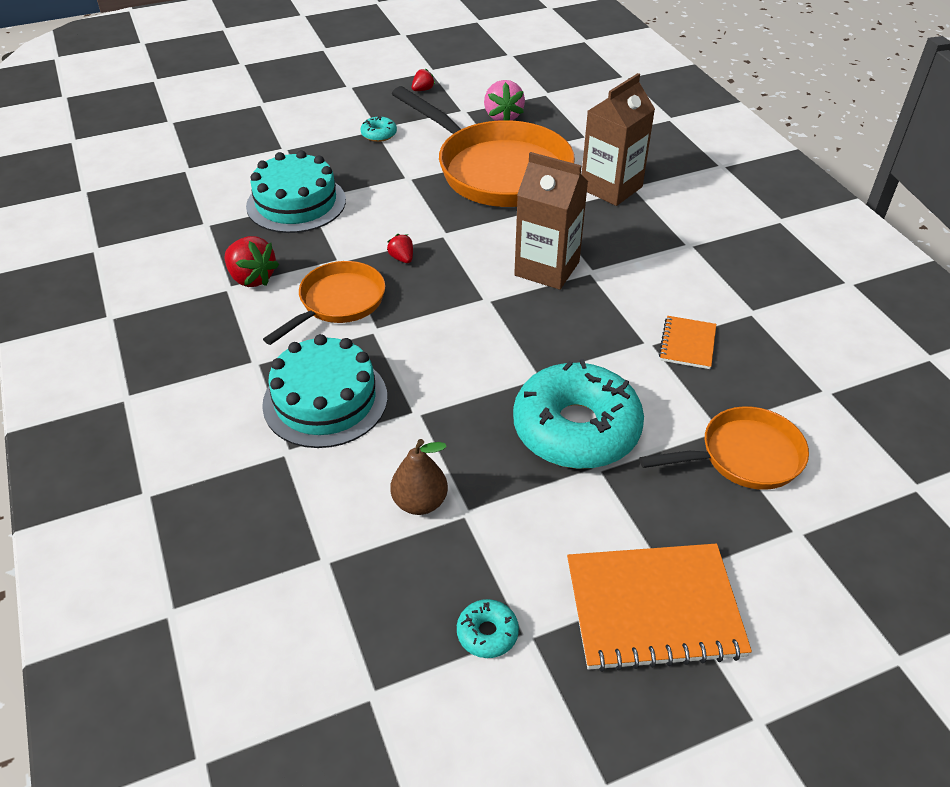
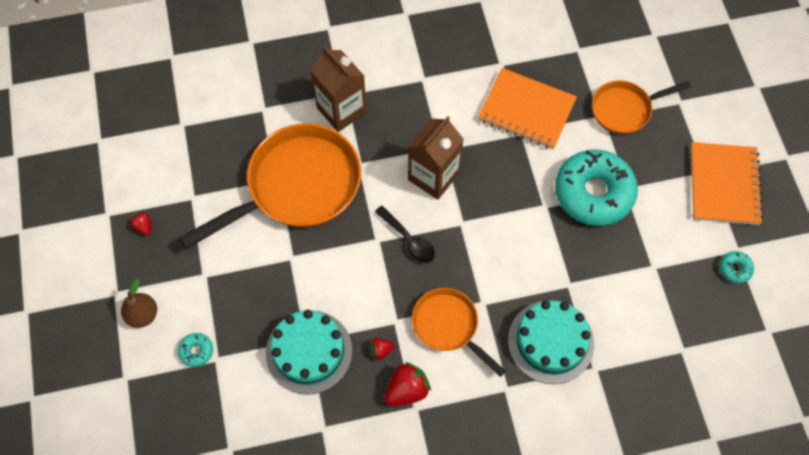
camera: 80 degrees left, 20 degrees up
turquoise donut [361,116,397,142] -> turquoise donut moved to [178,333,213,367]
red strawberry [387,234,413,263] -> red strawberry moved to [369,338,394,360]
brown pear [390,439,448,515] -> brown pear moved to [121,279,157,328]
pink strawberry [484,80,525,121] -> none
orange pan [639,406,809,490] -> orange pan turned 105 degrees counterclockwise [592,80,691,134]
orange notebook [659,316,716,369] -> orange notebook [478,68,577,149], size x1.93
none -> black spoon [375,206,435,263]

